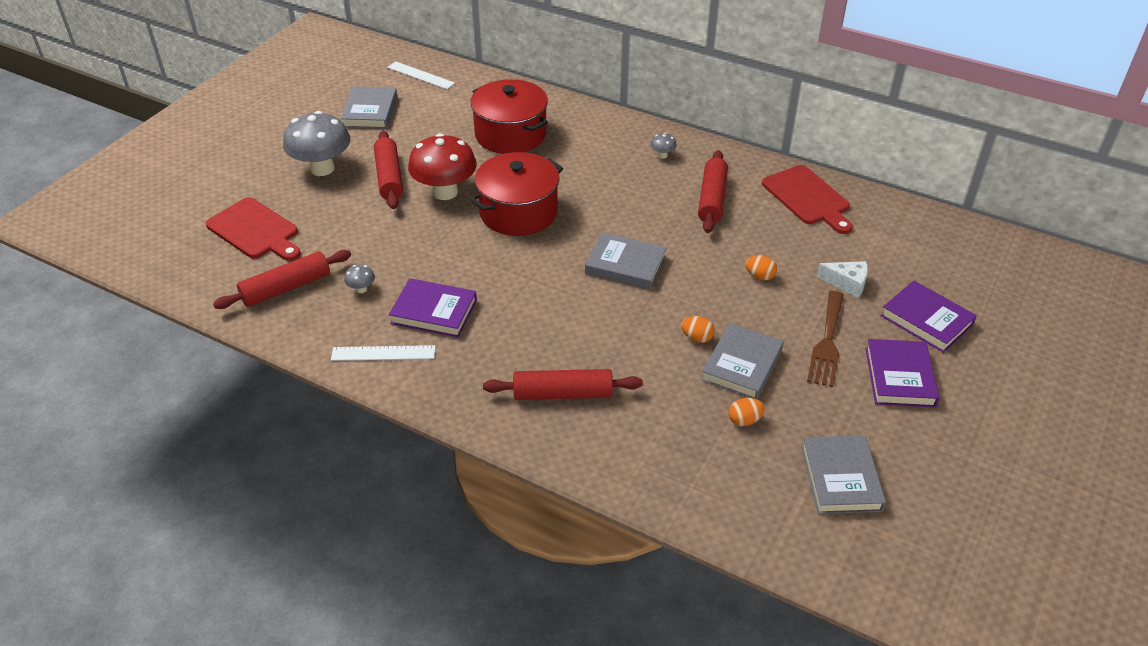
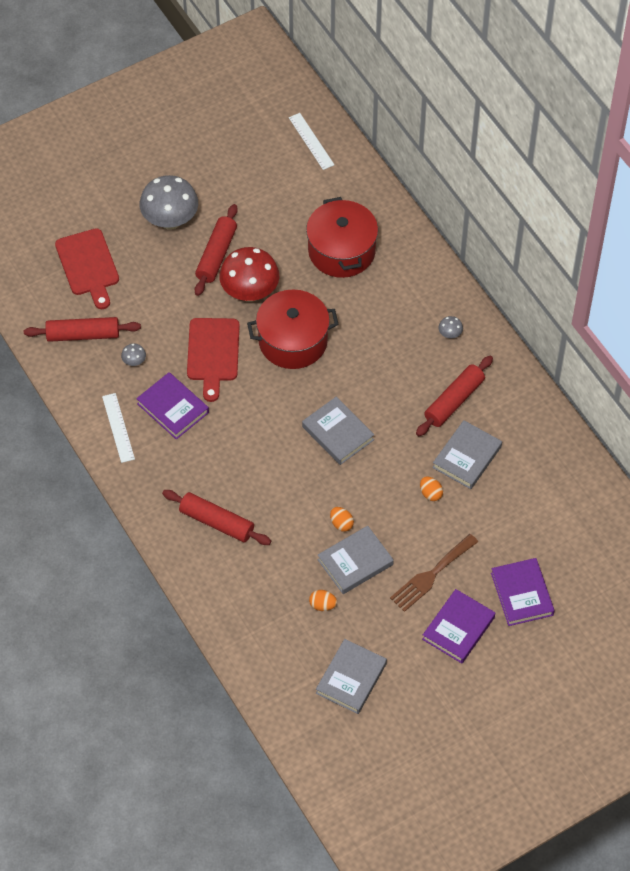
camera: 30 degrees right, 15 degrees up
white ruler [331,345,436,361] -> white ruler turned 45 degrees clockwise [102,393,135,463]
grey book [341,86,397,129] -> grey book moved to [432,420,502,489]
red cutting board [762,165,853,234] -> red cutting board moved to [187,318,240,402]
white cheese [817,261,868,298] -> none

